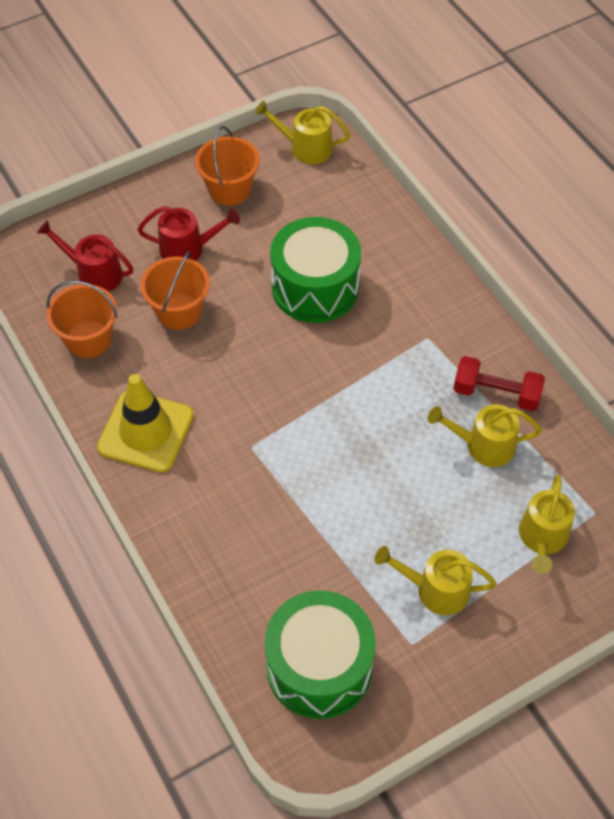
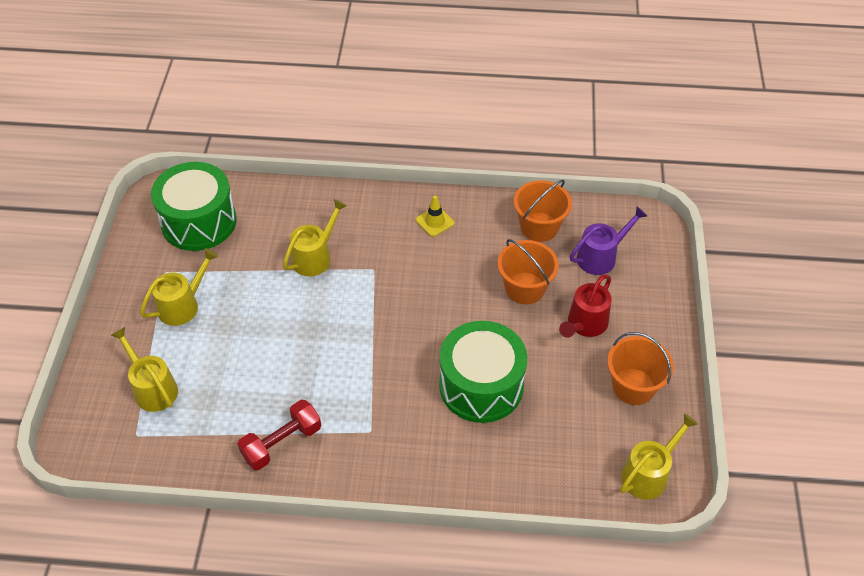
camera: 125 degrees right, 5 degrees down
red watering can [37,220,133,292] -> purple watering can [570,206,647,275]
yellow traffic cone [97,374,194,473] -> yellow traffic cone [416,196,454,237], size x0.49
yellow watering can [428,404,542,467] -> yellow watering can moved to [283,199,347,276]

